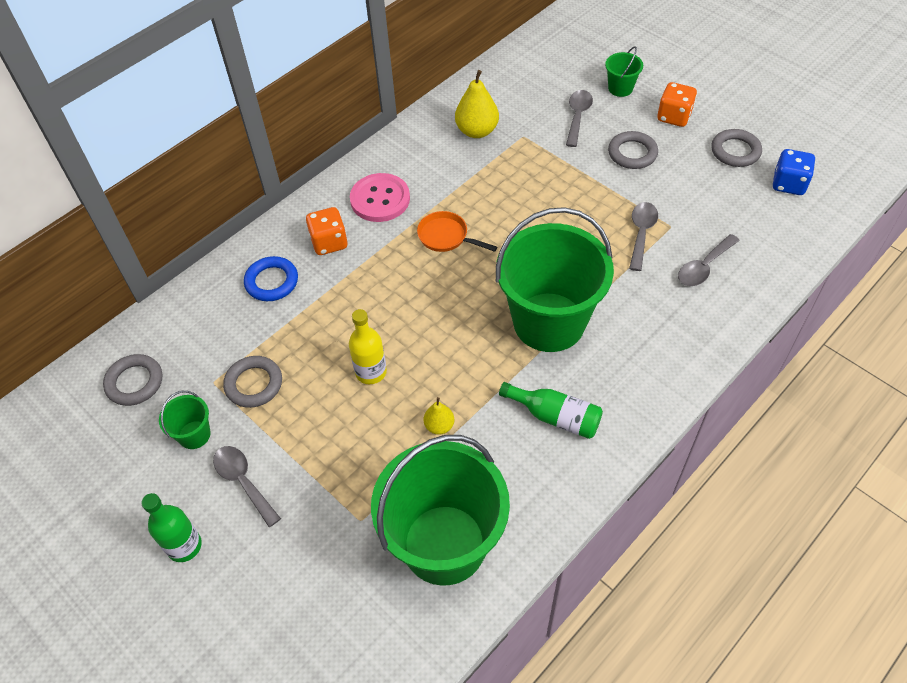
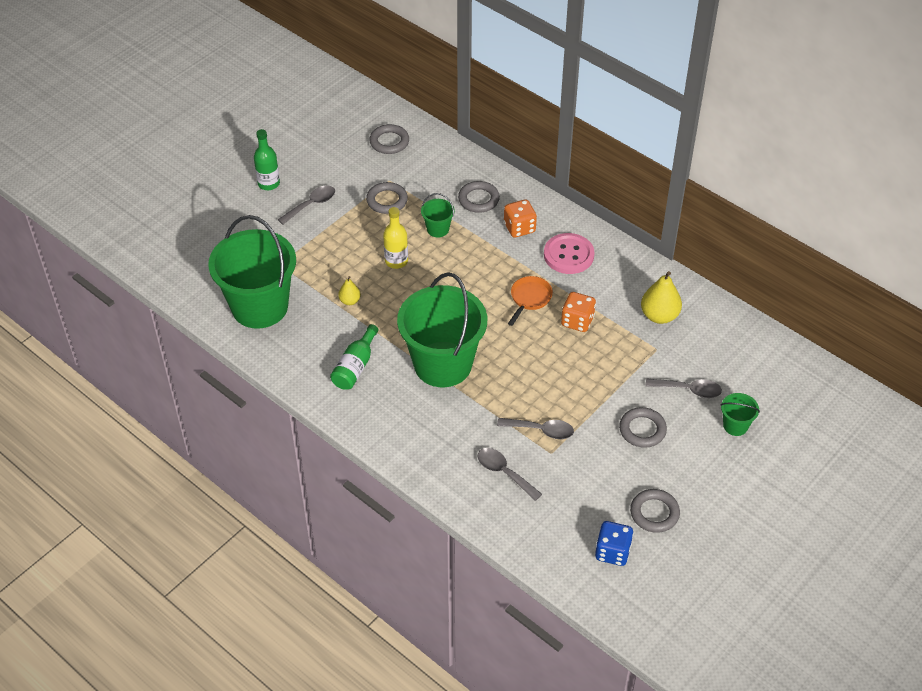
camera: 85 degrees right, 5 degrees down
green bucket [159,391,211,449] -> green bucket moved to [421,193,455,237]
blue ring [244,256,298,301] -> grey ring [458,181,500,213]
orange dice [657,82,697,127] -> orange dice moved to [561,292,596,332]

